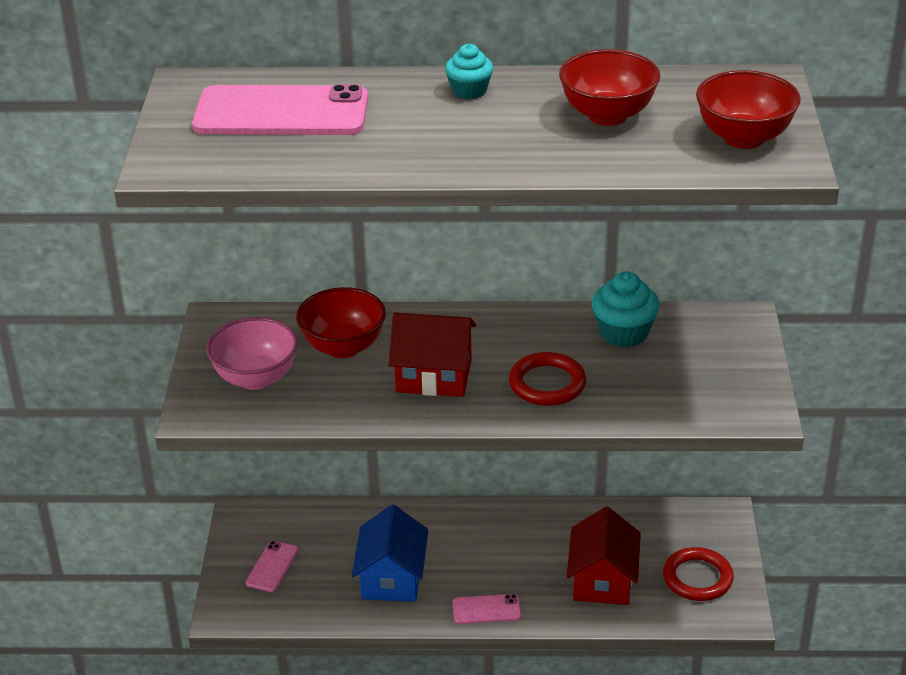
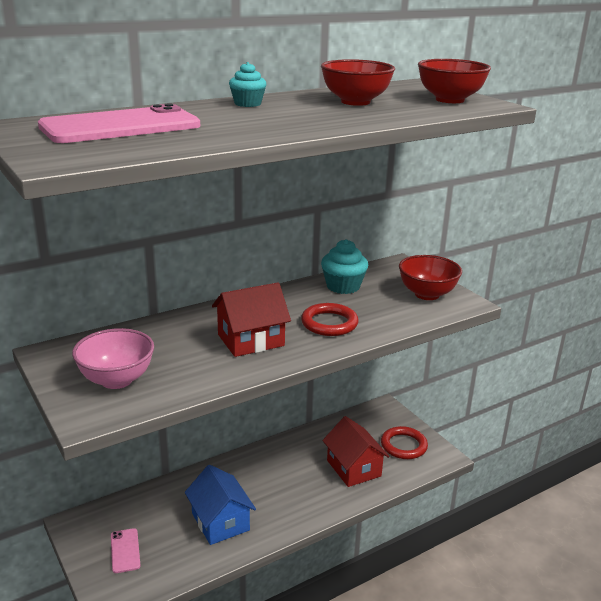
camera: 35 degrees left, 10 degrees down
red bowl [296,287,386,358] -> red bowl moved to [399,255,462,300]
pink phone [453,594,521,624] -> none

